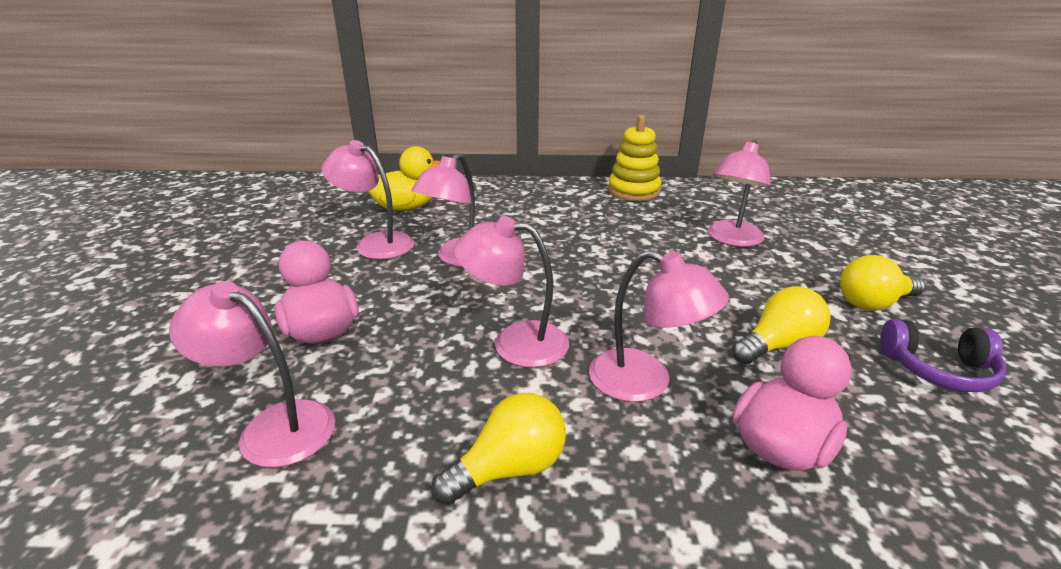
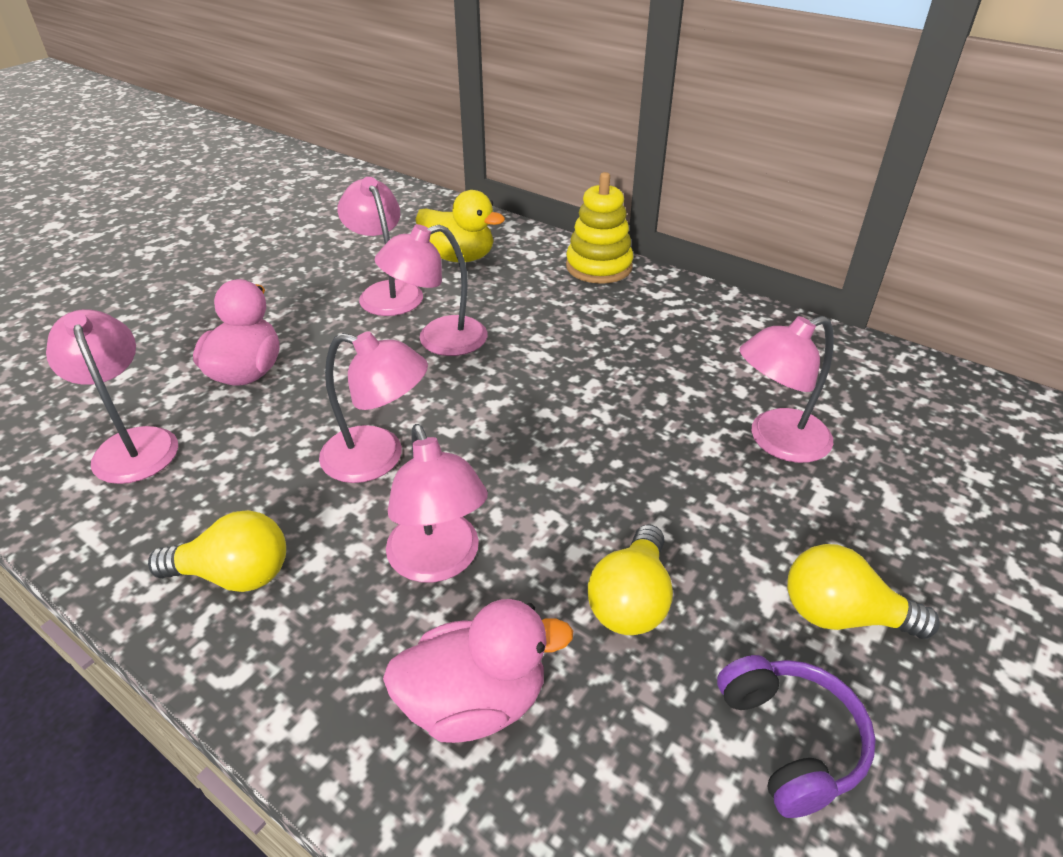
camera: 35 degrees right, 10 degrees up
pink lamp [454,216,569,368] -> pink lamp turned 150 degrees clockwise [319,331,428,483]
yellow stacking toy [608,115,661,201] -> yellow stacking toy moved to [566,172,634,284]
yellow light bulb [732,286,830,364] -> yellow light bulb turned 105 degrees clockwise [588,524,673,635]
purple headphones [880,319,1006,392] -> purple headphones turned 150 degrees counterclockwise [717,655,876,818]

